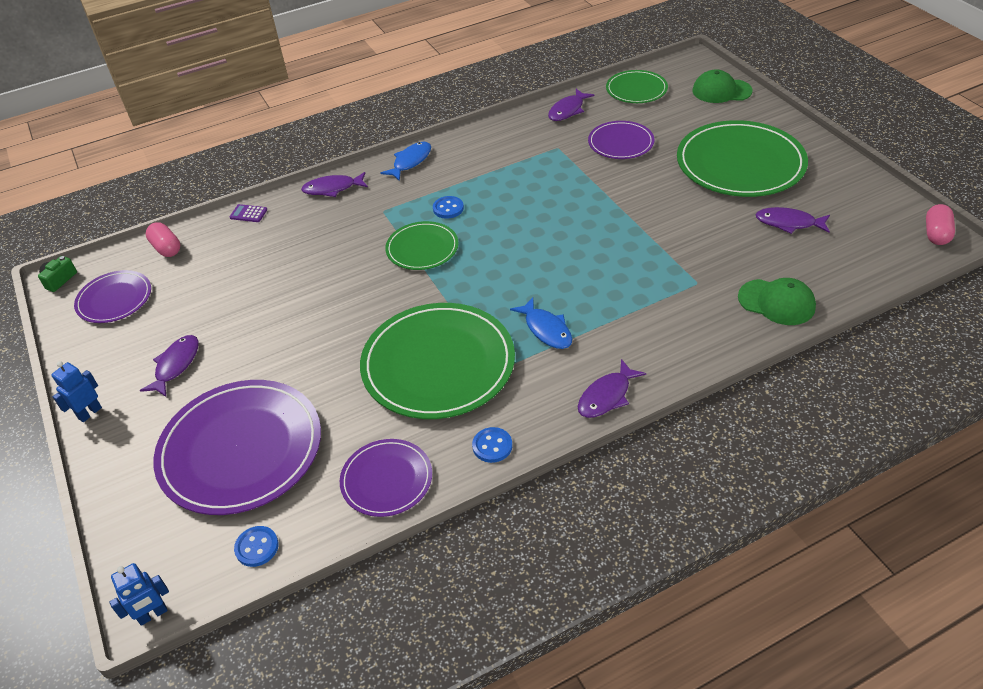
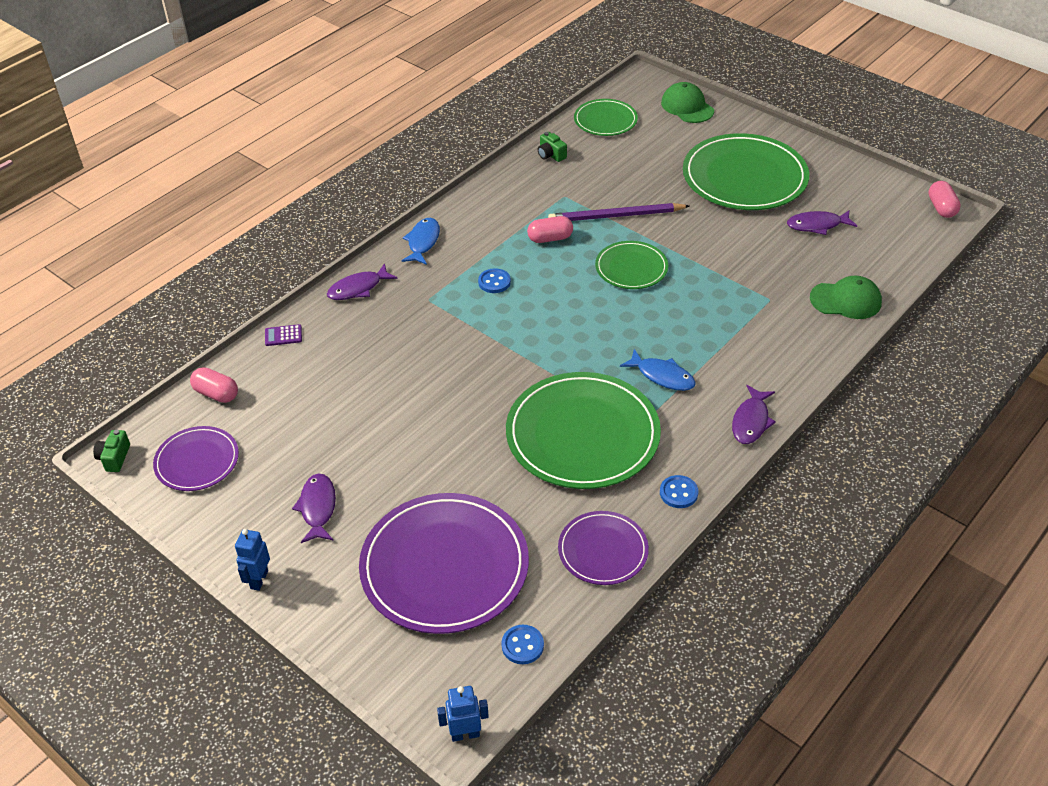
camera: 25 degrees left, 0 degrees up
blue robot [109,563,169,626] -> blue robot turned 135 degrees counterclockwise [437,686,489,742]
green plate [385,221,459,270] -> green plate moved to [595,241,668,289]
purple fish [548,89,595,121] -> green camera [538,132,567,162]
purple plate [588,121,654,159] -> none
green cap [692,69,753,103] -> green cap turned 75 degrees clockwise [661,82,714,123]
none -> pink capsule [527,216,573,243]
none -> purple pencil [548,203,690,221]

